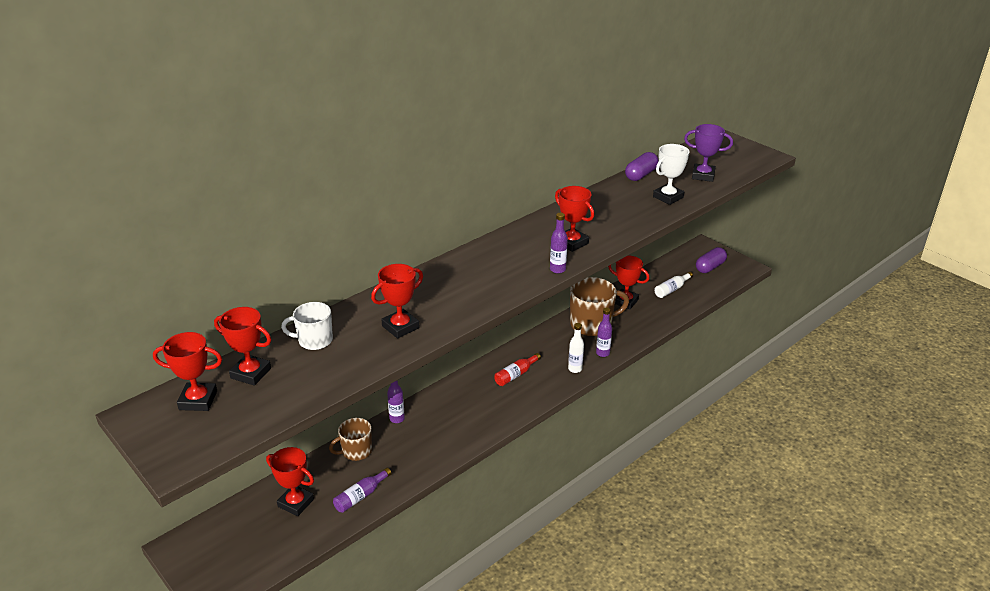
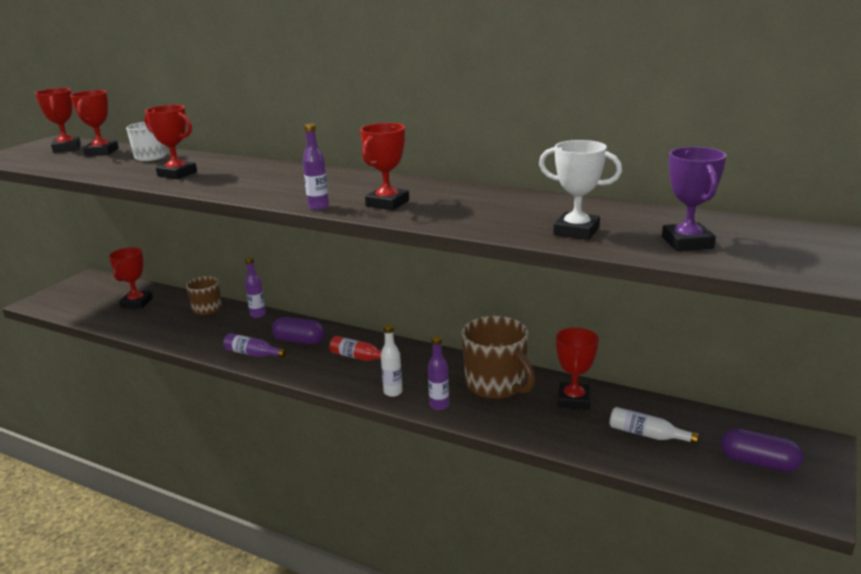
camera: 70 degrees right, 10 degrees down
purple bottle [333,468,392,513] -> purple bottle moved to [223,333,287,358]
purple capsule [625,152,659,181] -> purple capsule moved to [272,317,325,344]

